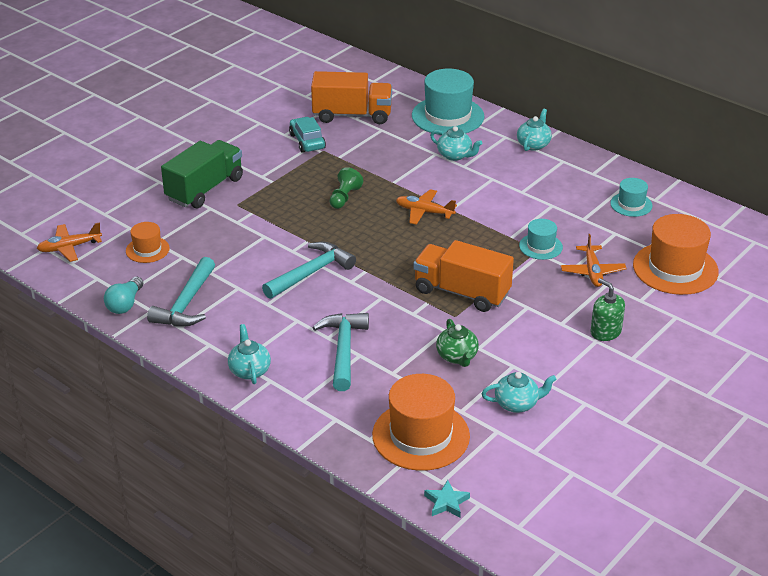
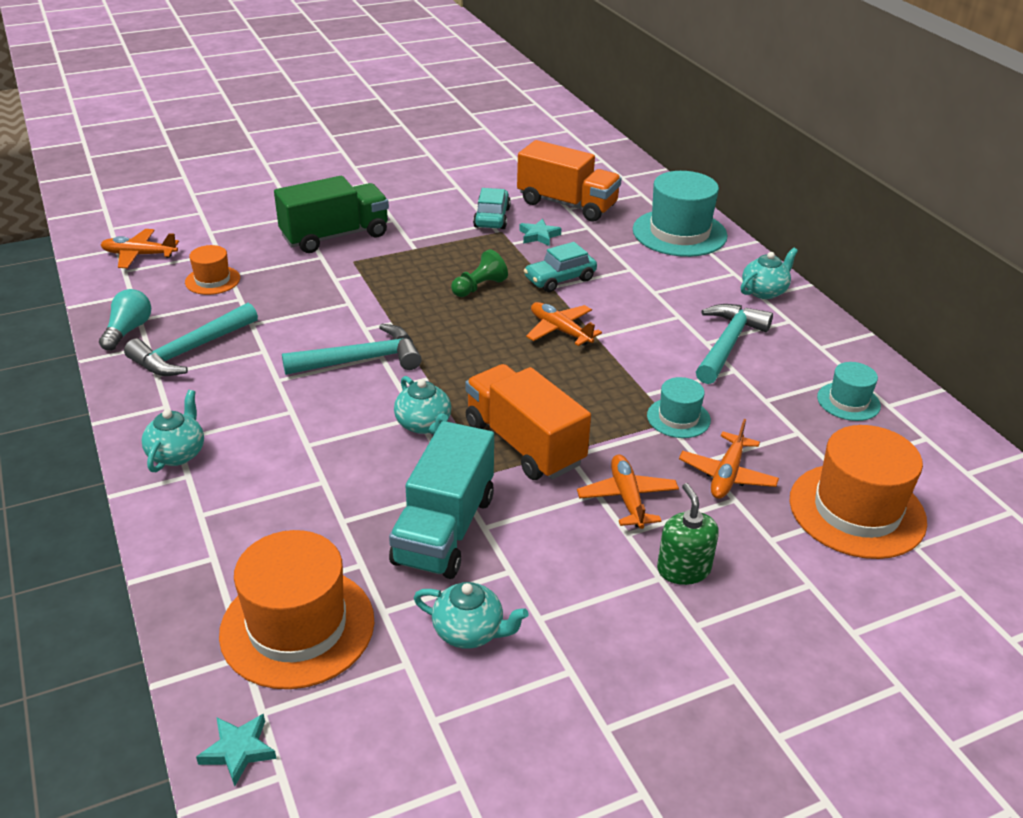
camera: 25 degrees right, 0 degrees up
turquoise light bulb [104,277,143,314] -> turquoise light bulb turned 150 degrees clockwise [99,289,151,351]
turquoise hammer [312,313,369,391] -> turquoise hammer moved to [696,304,773,384]
turquoise teapot [430,126,482,161] -> turquoise teapot moved to [394,376,451,434]
green teapot [436,319,479,367] -> turquoise truck [389,421,494,579]
none -> turquoise star [519,219,561,246]
none -> turquoise car [523,242,597,292]
none -> orange plane [577,455,679,529]

